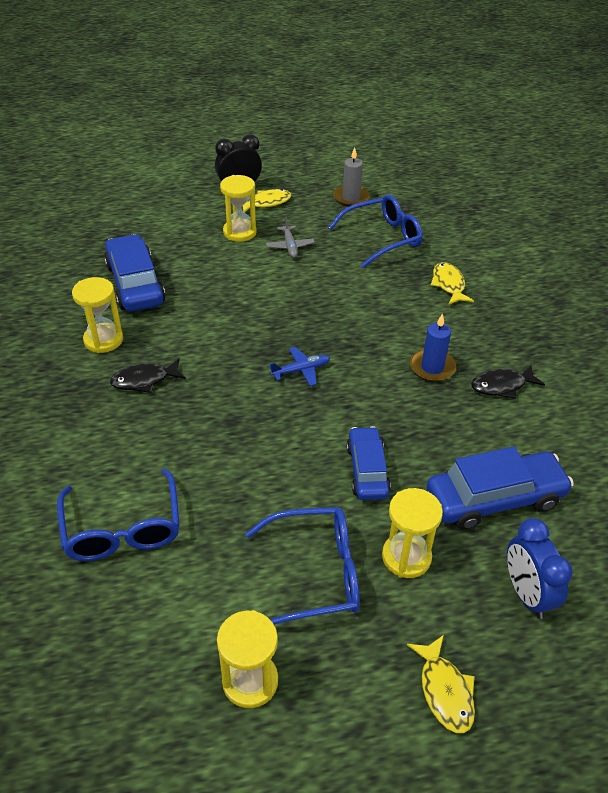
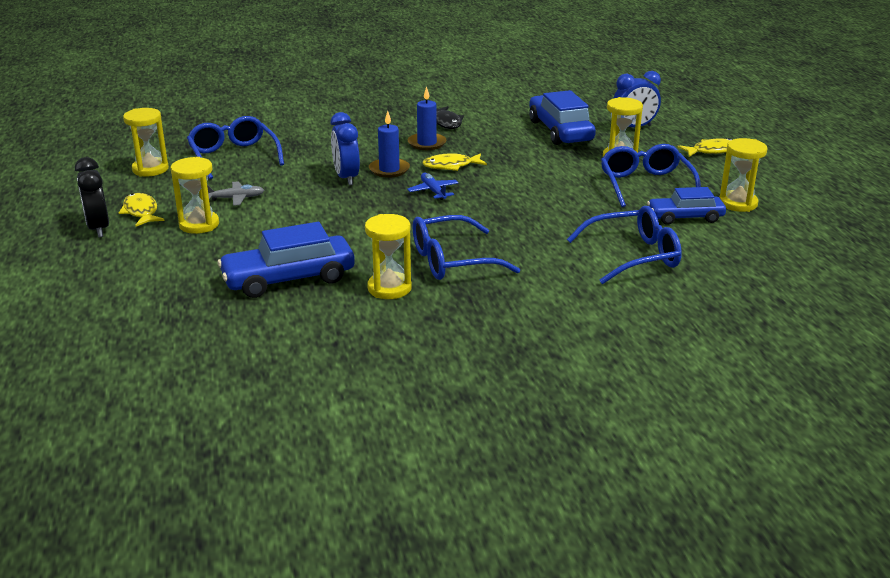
camera: 90 degrees left, 15 degrees down
black fish [110,359,186,393] -> blue glasses [413,215,520,280]
grey candle [333,147,370,206] -> yellow hourglass [123,108,169,177]
blue car [346,426,391,500] -> blue car moved to [647,187,726,225]
yellow fish [431,262,474,305] -> yellow fish moved to [422,153,487,171]
none -> blue clock [331,112,360,185]
none -> blue candle [369,111,410,178]

